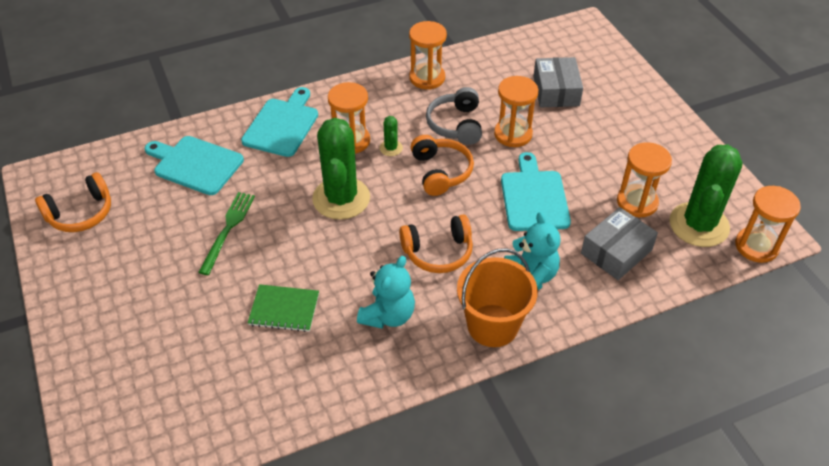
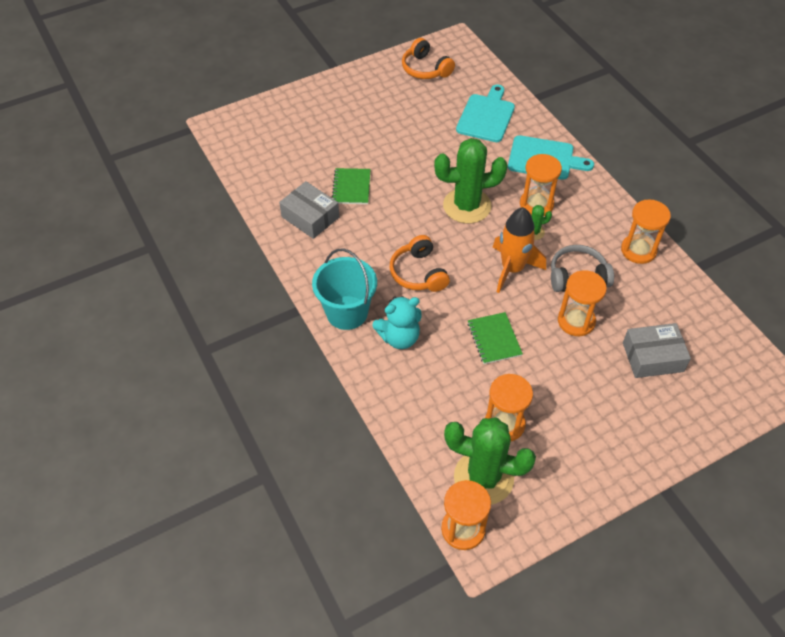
camera: 85 degrees right, 5 degrees up
green fork [198,192,255,275] -> none
turquoise teddy bear [357,256,415,329] -> none
orange headphones [411,135,474,196] -> orange rocket [493,207,546,293]
orange bucket [457,248,538,347] -> turquoise bucket [312,248,377,330]
turquoise cutting board [501,152,571,231] -> green notebook [467,312,523,364]
grey box [581,207,658,280] -> grey box moved to [279,181,339,239]

